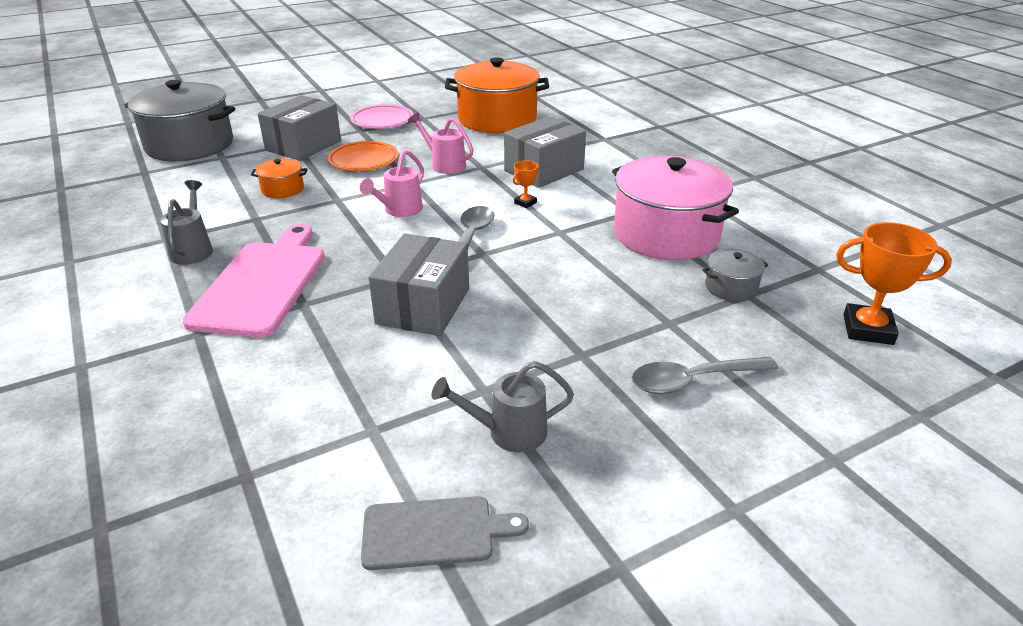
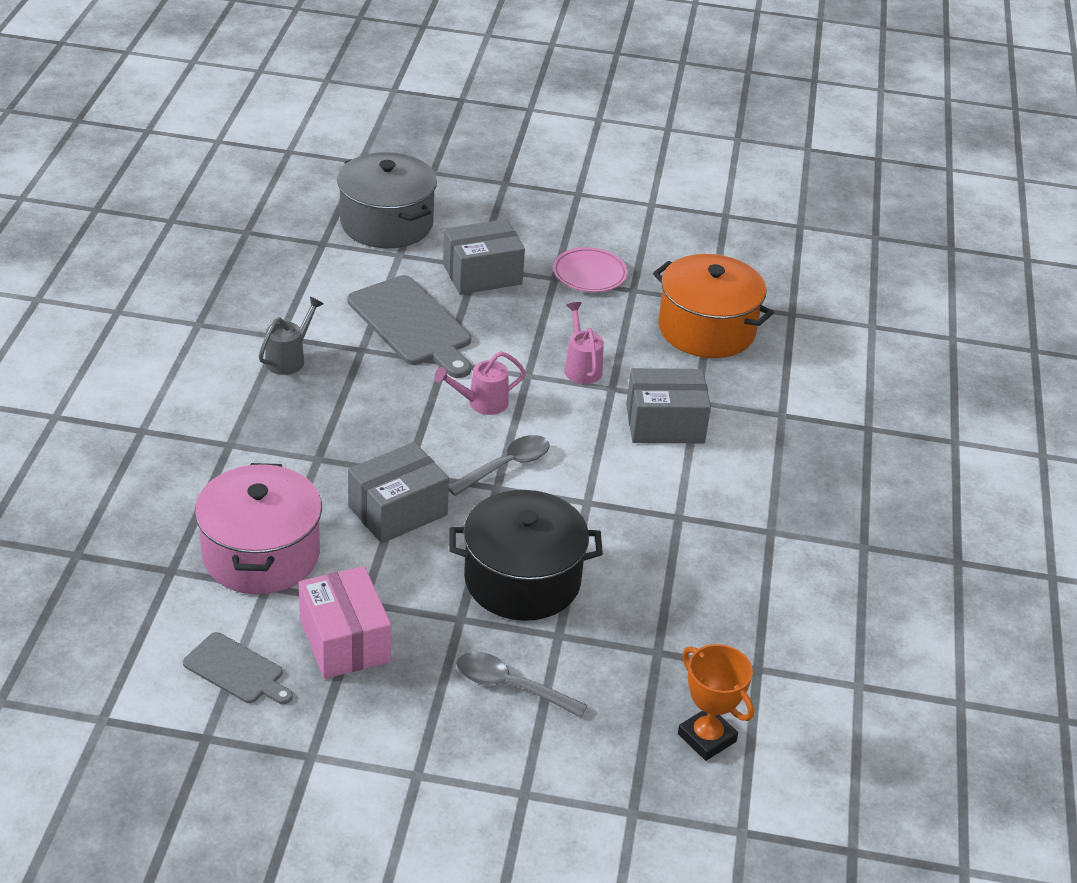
camera: 35 degrees right, 5 degrees up
pink cutting board [182,224,324,337] -> none
orange pot [251,158,308,198] -> grey cutting board [347,275,471,378]
orange plate [327,141,398,171] -> none
grey watering can [432,361,574,452] -> pink box [299,566,391,679]
orange trophy [513,160,539,208] -> none
pink pot [612,156,739,260] -> pink pot moved to [195,463,322,594]
grey pot [702,249,768,302] -> none
none -> black pot [449,490,603,621]

